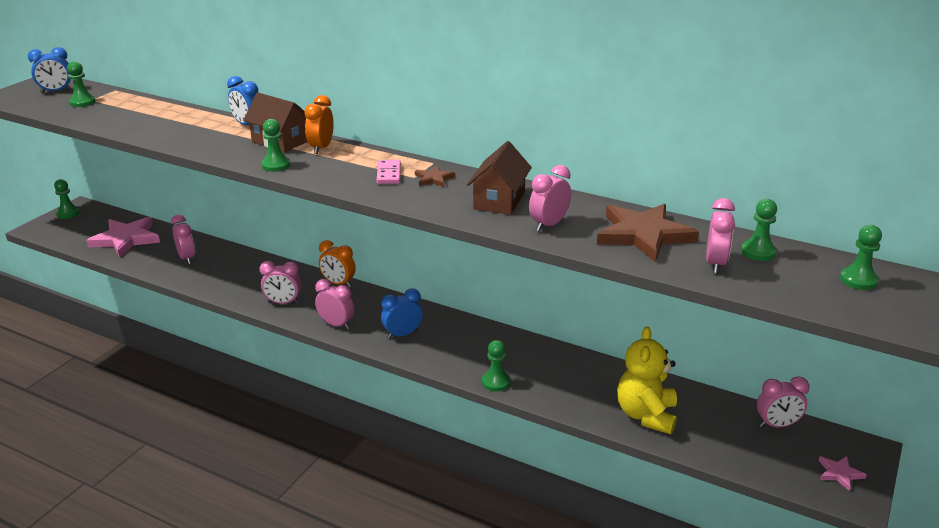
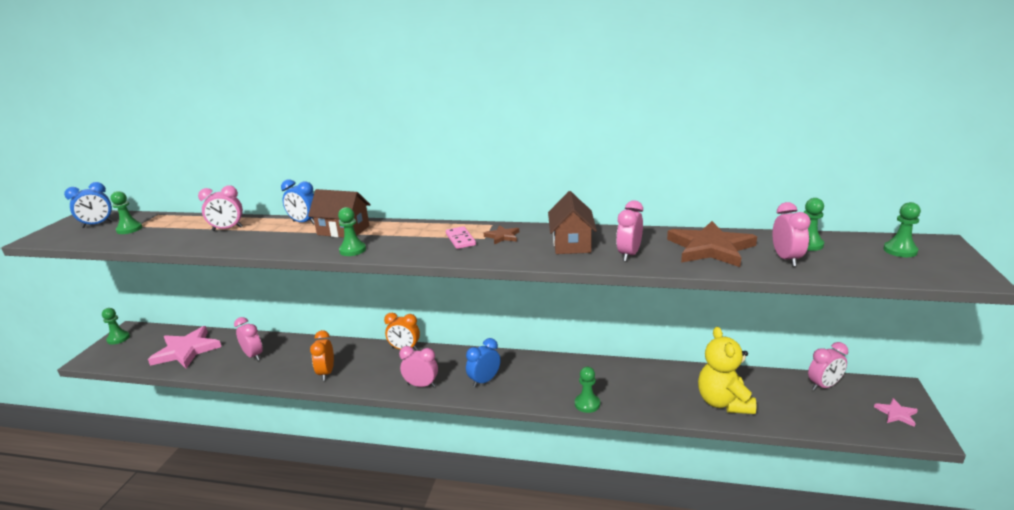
camera: 15 degrees left, 5 degrees down
pink clock [260,261,301,304] -> pink clock moved to [198,185,243,231]
orange clock [304,95,334,154] -> orange clock moved to [310,330,334,381]

